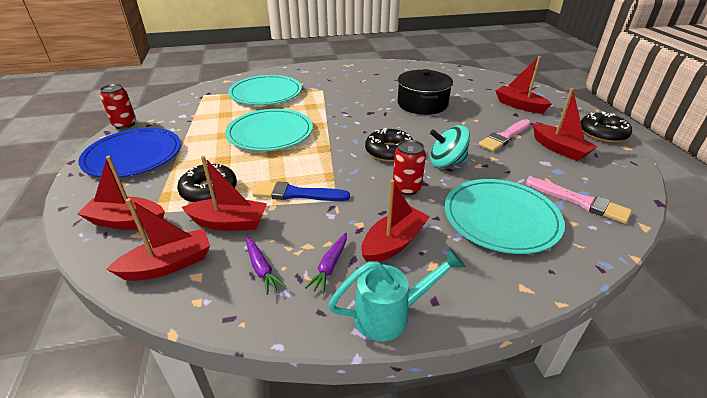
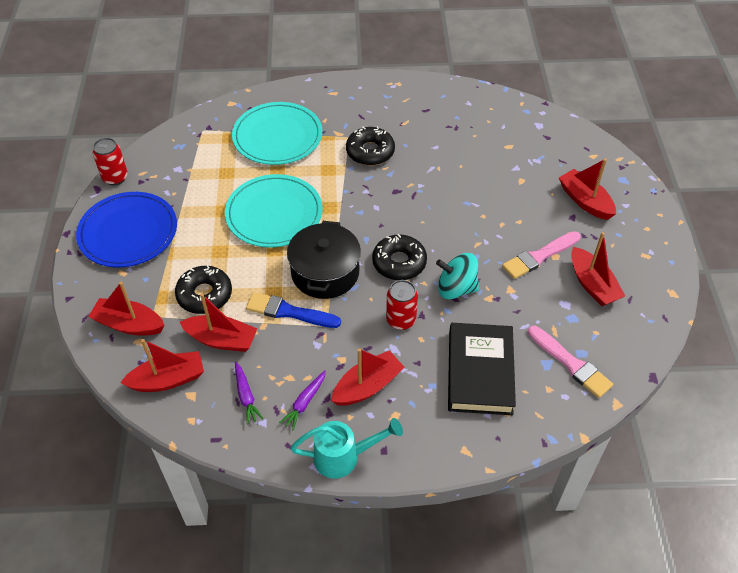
camera: 10 degrees right, 15 degrees up
black pot [398,69,453,115] -> black pot moved to [287,221,361,299]
turquoise plate [444,179,565,254] -> black book [448,323,516,415]
black donut [581,111,632,143] -> black donut moved to [346,126,395,165]

